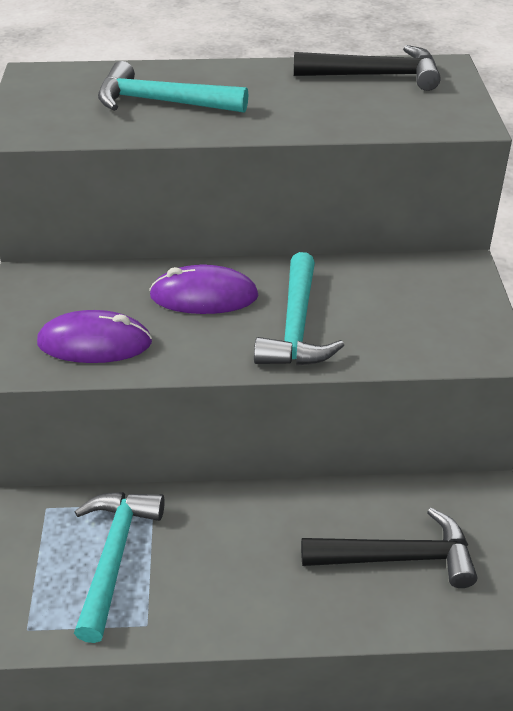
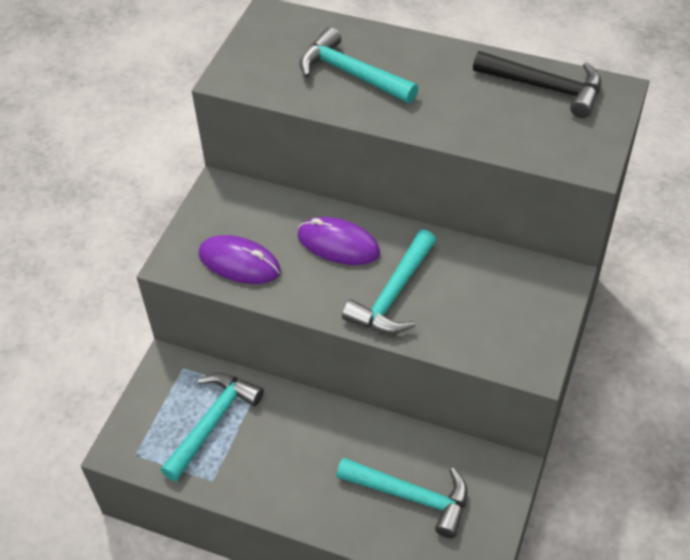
camera: 25 degrees right, 10 degrees up
black hammer [301,508,477,588] -> turquoise hammer [336,457,468,538]

